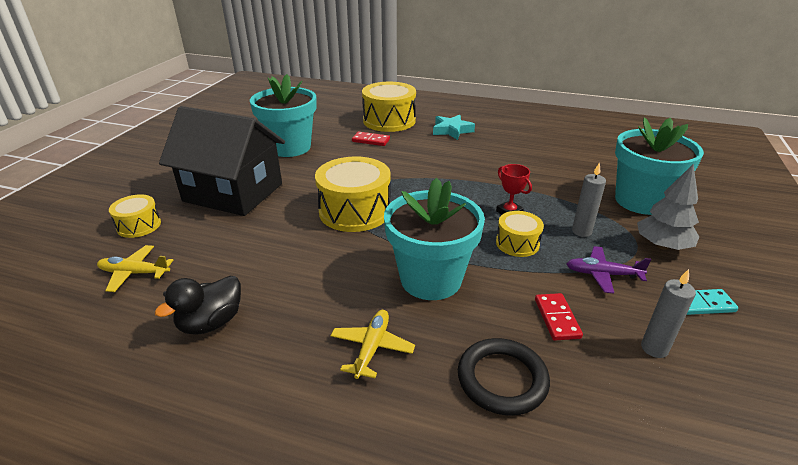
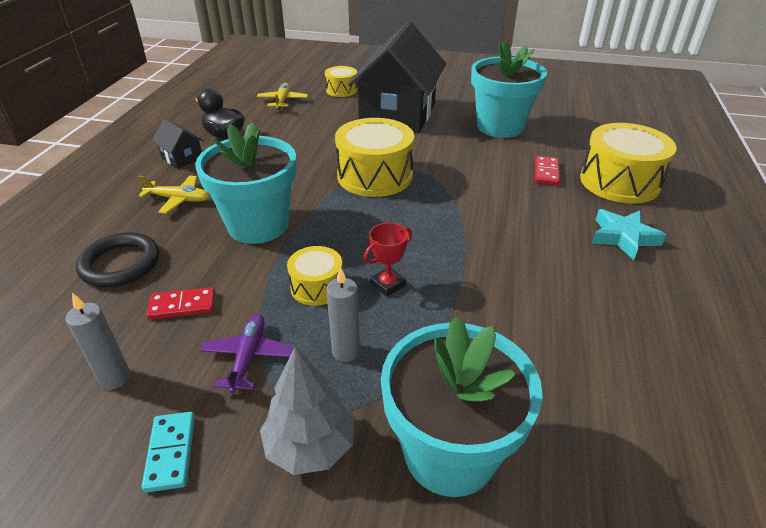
camera: 85 degrees right, 5 degrees up
none -> black house [152,119,204,169]

